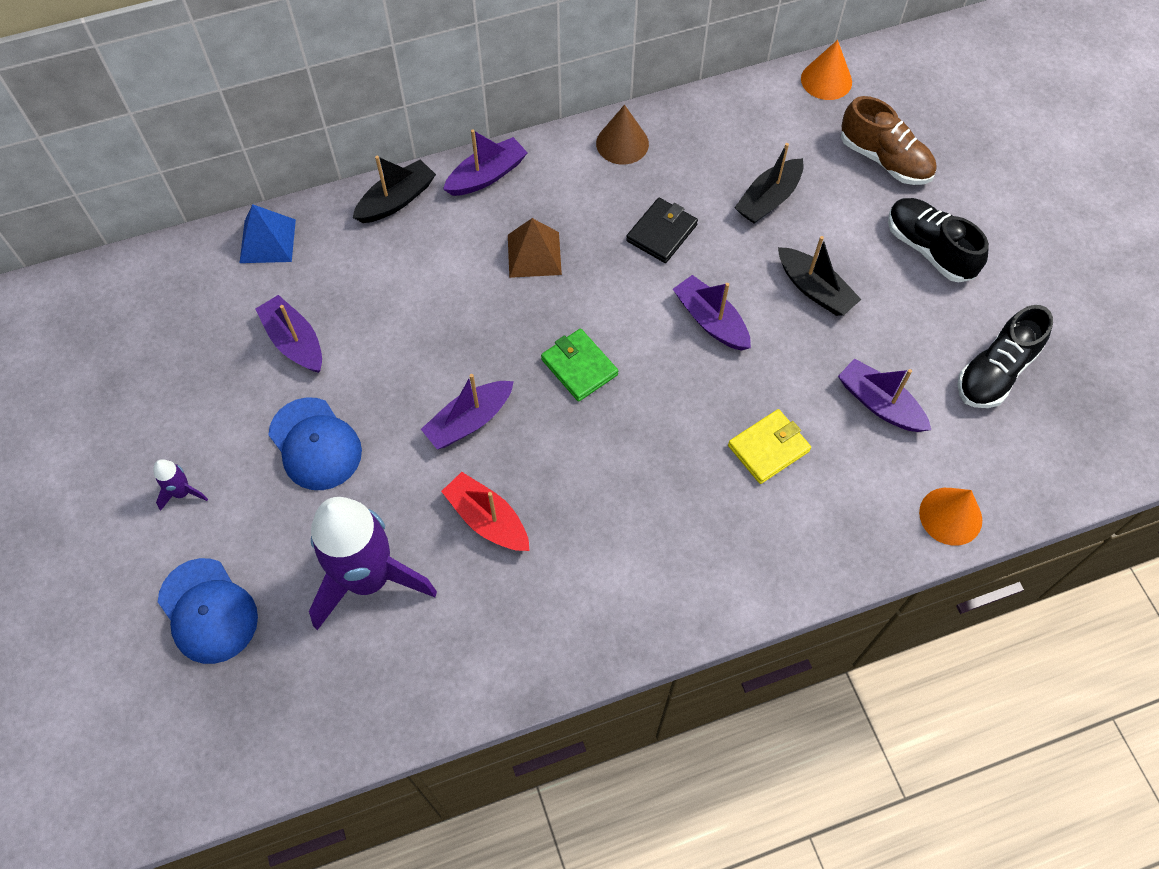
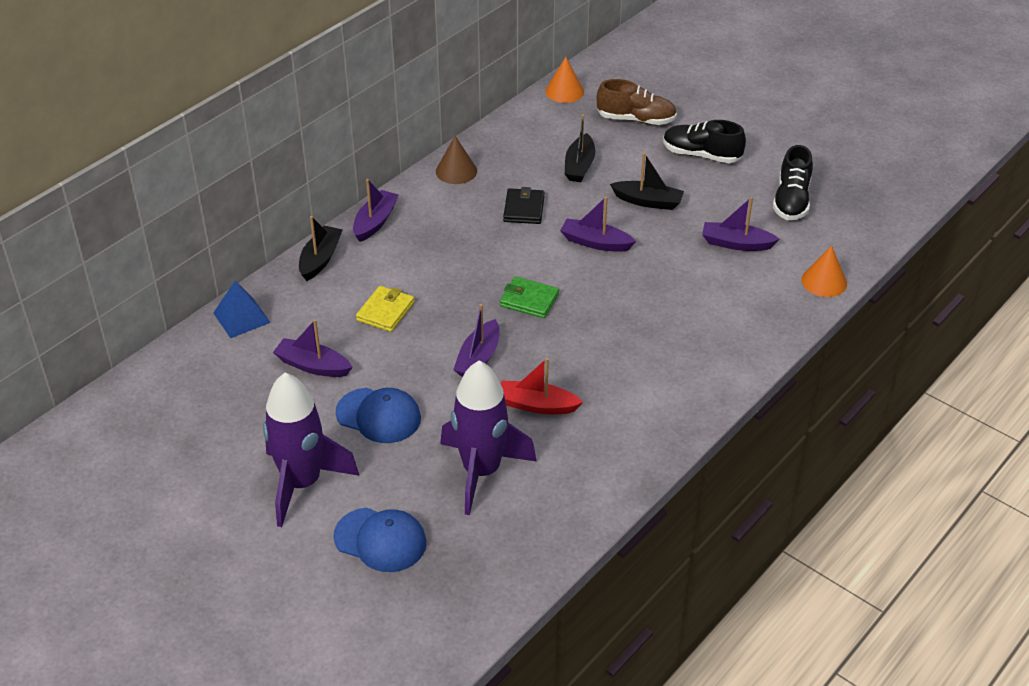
camera: 30 degrees left, 20 degrees down
purple rocket [154,459,208,511] -> purple rocket [263,373,359,527], size x2.50
brown pyramid [508,218,562,278] -> none
yellow wallet [728,409,811,484] -> yellow wallet moved to [356,286,414,332]

